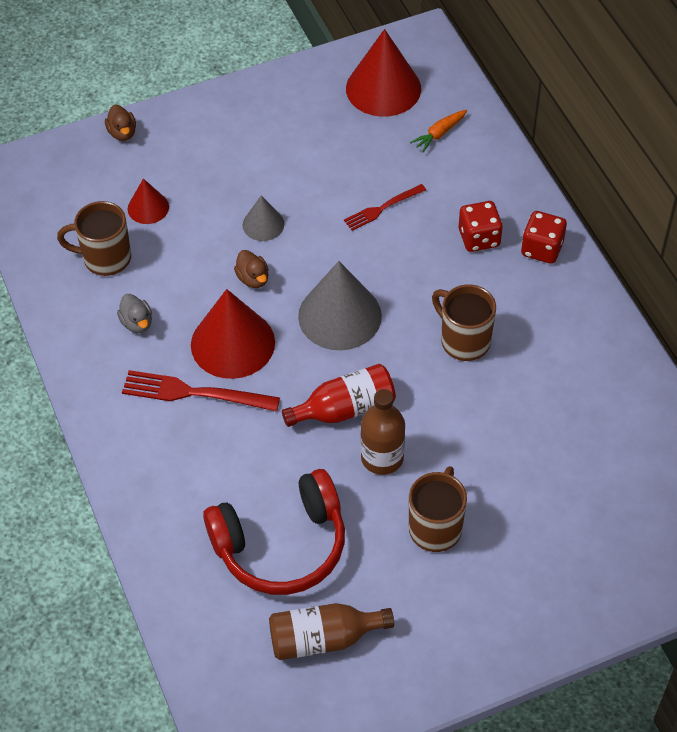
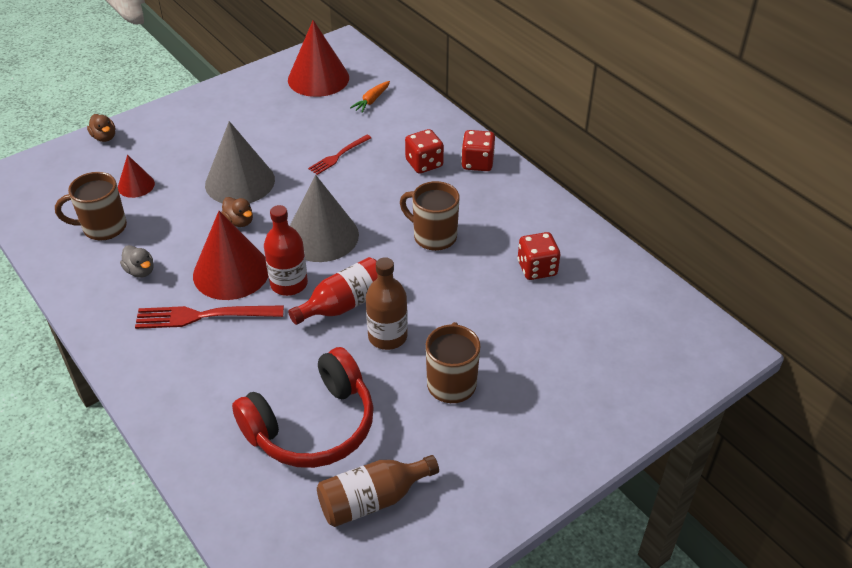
camera: 15 degrees left, 10 degrees down
grey cone [243,196,284,241] -> grey cone [205,121,275,203], size x1.91
none -> red bottle [264,205,308,296]
none -> red dice [518,232,560,280]

